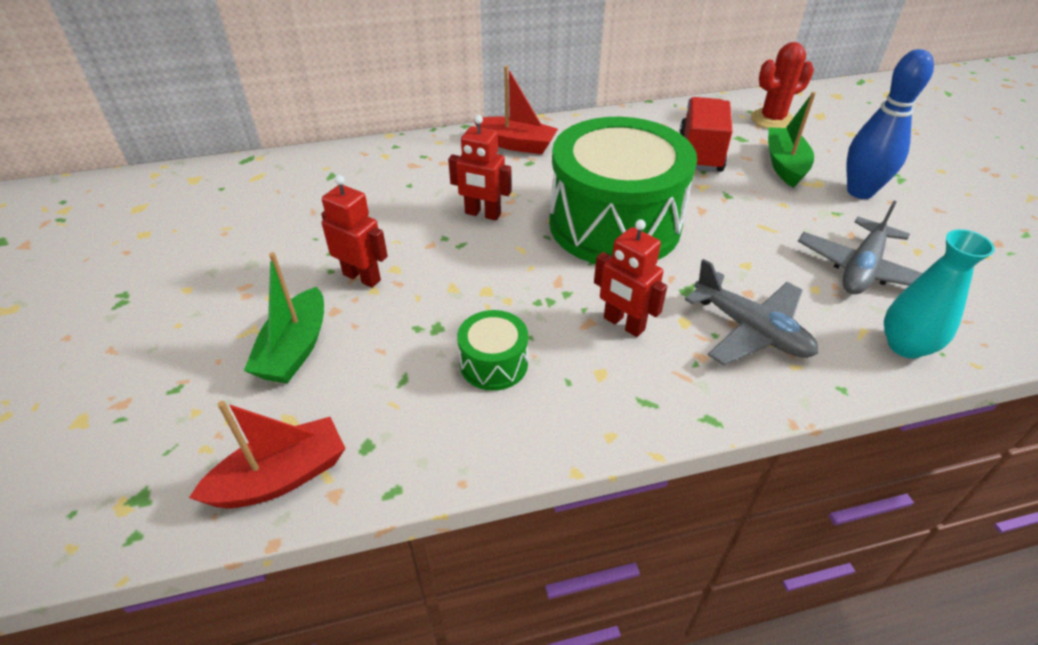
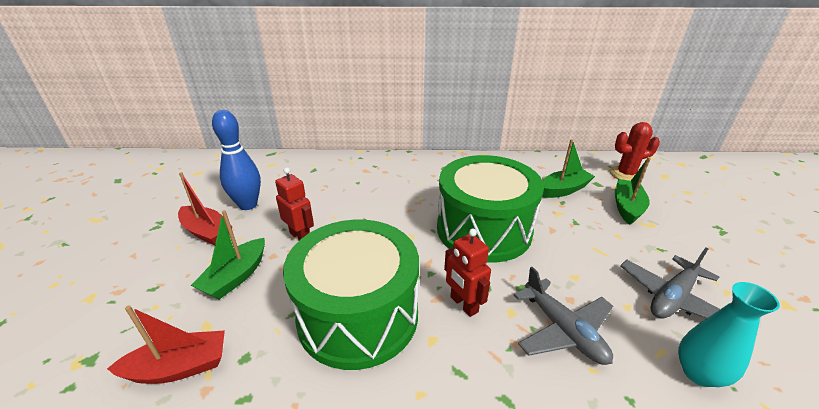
camera: 15 degrees right, 10 degrees down
red robot [448,115,511,221] -> none
green drum [457,310,528,391] -> green drum [283,220,419,370], size x2.41
red boat [473,66,558,154] -> red boat moved to [178,172,232,245]
red truck [679,97,733,172] -> green boat [542,139,595,198]
blue bowling pin [847,49,934,199] -> blue bowling pin moved to [212,110,261,210]

